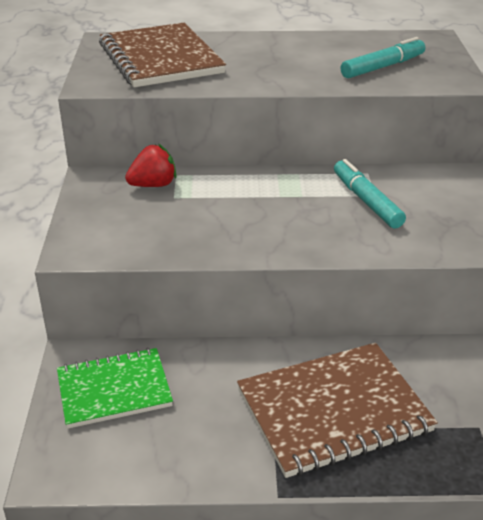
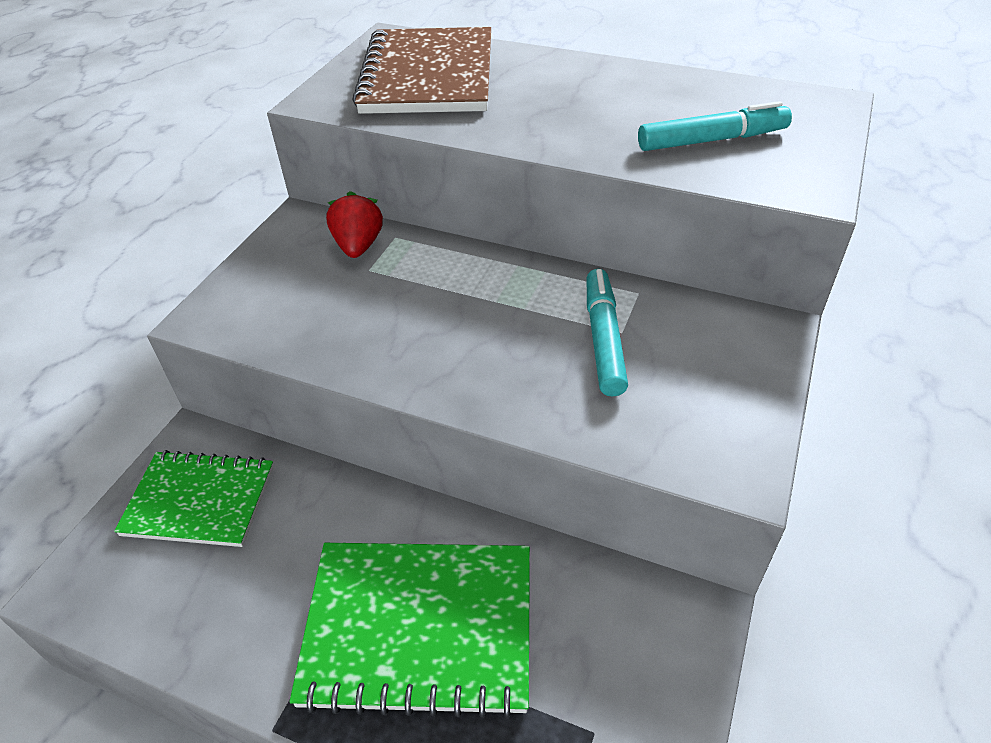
camera: 25 degrees right, 10 degrees up
red strawberry [125,144,177,187] -> red strawberry turned 90 degrees counterclockwise [326,191,383,258]
brown notebook [237,343,438,478] -> green notebook [289,543,530,718]

